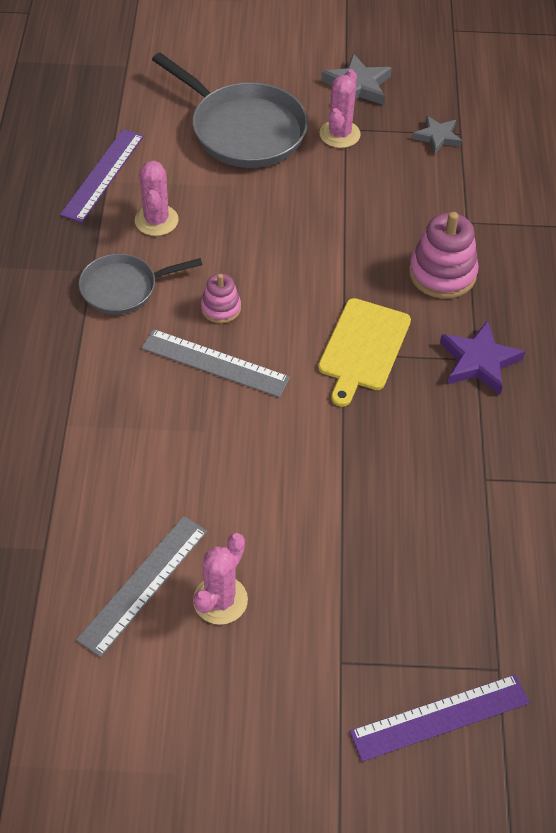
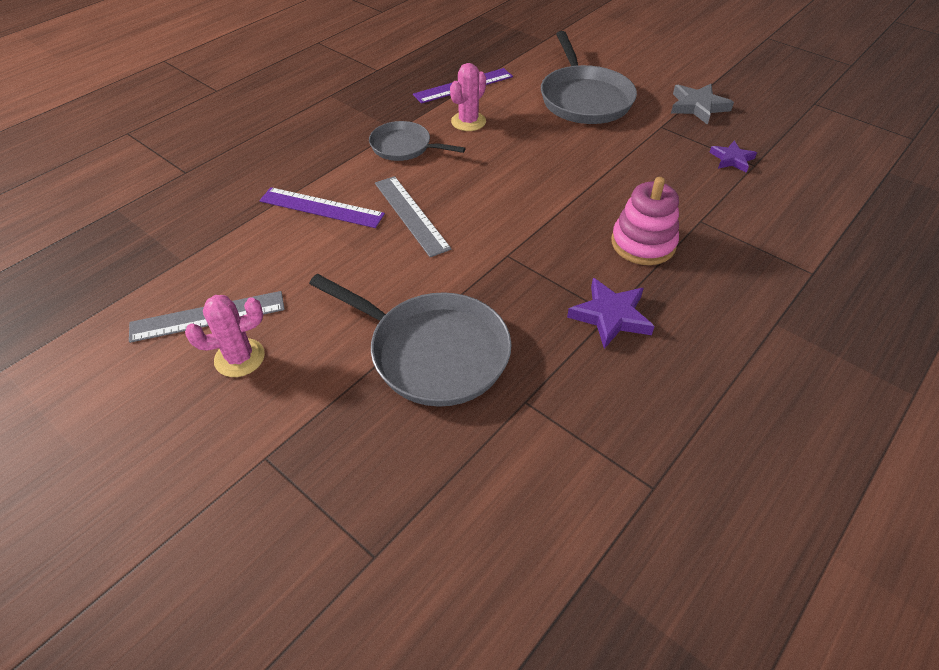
camera: 40 degrees right, 5 degrees down
pink stacking toy [201,274,241,323] -> none
yellow cutting board [318,298,411,407] -> none
pink cactus [320,69,361,148] -> none
purple ruler [349,674,530,762] -> purple ruler moved to [259,187,385,228]
grey star [412,116,462,155] -> purple star [709,141,757,173]
none -> grey pan [309,274,512,407]

